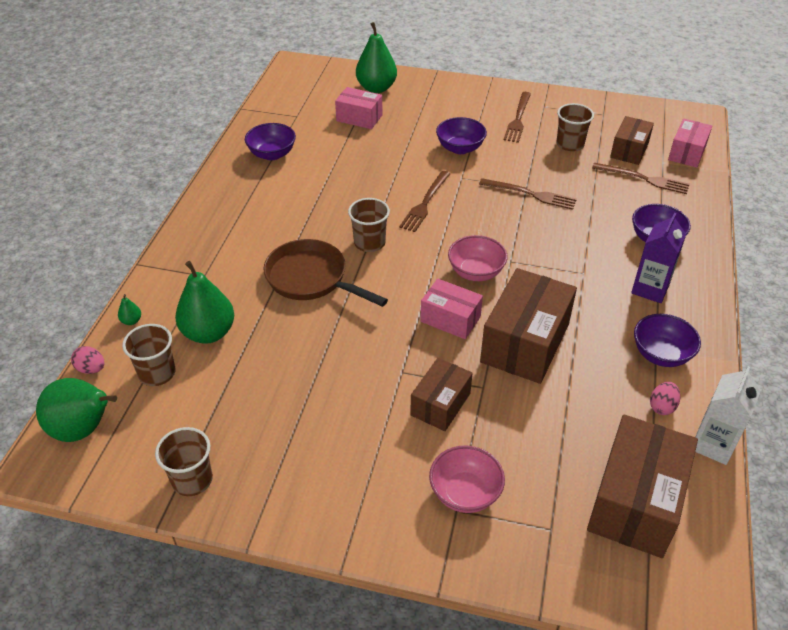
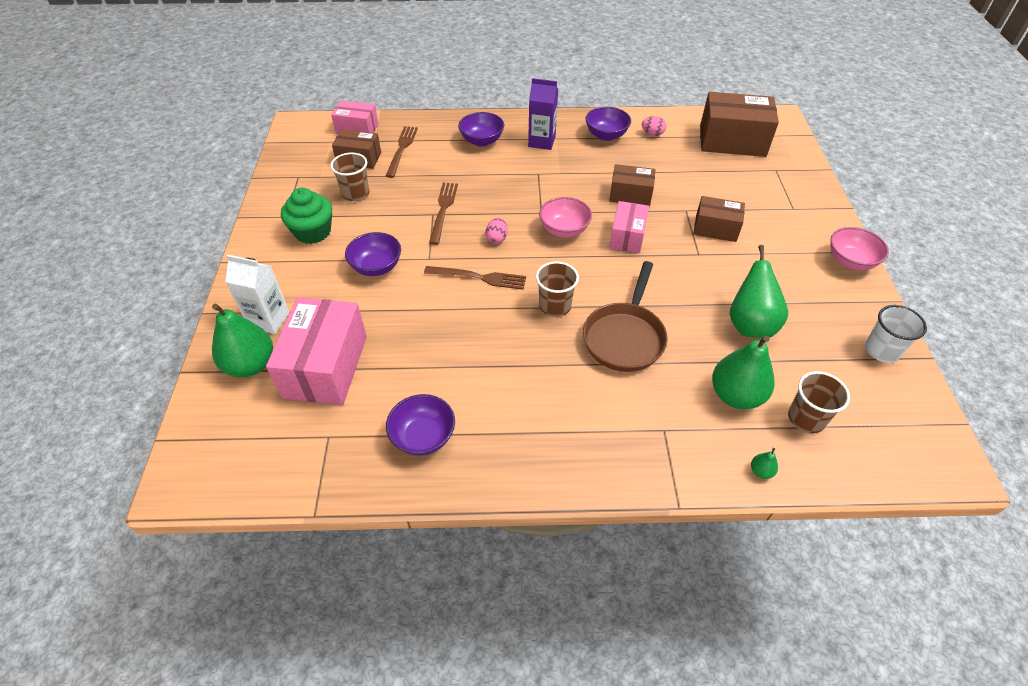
camera: 105 degrees left, 5 degrees up
green pear [36,378,117,442] -> green pear moved to [730,245,788,338]
pink egg [71,346,104,374] -> pink egg moved to [486,218,508,244]
brown cup [155,427,213,496] -> white cup [865,305,927,363]
pink box [335,87,382,129] -> pink box [266,297,367,405], size x1.71
pink bowl [429,446,505,513] -> pink bowl moved to [830,227,889,270]
brown box [480,268,577,384] -> brown box [609,164,656,206], size x0.58
brown fork [504,92,531,143] -> green cupcake [281,188,332,244]
white carton [695,366,761,465] -> white carton moved to [225,255,290,334]

